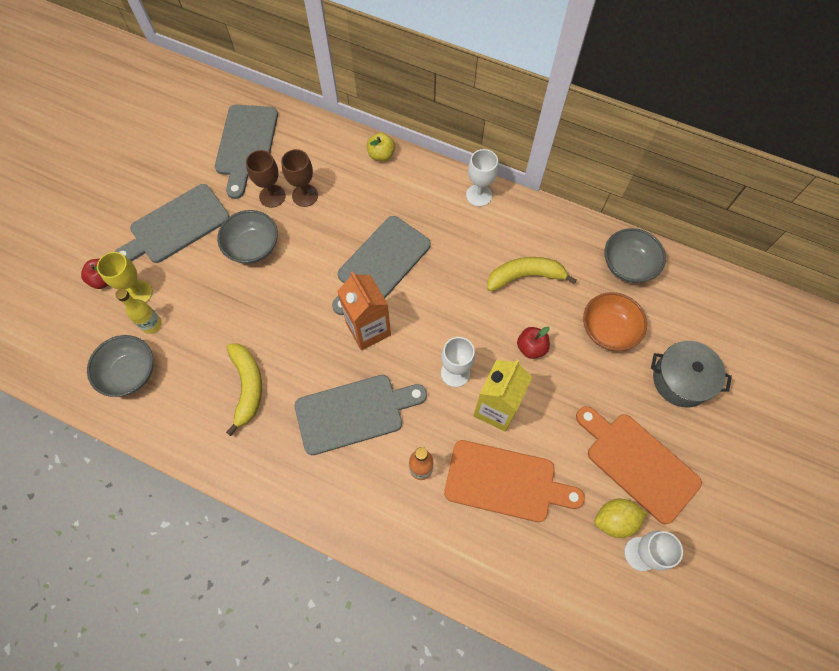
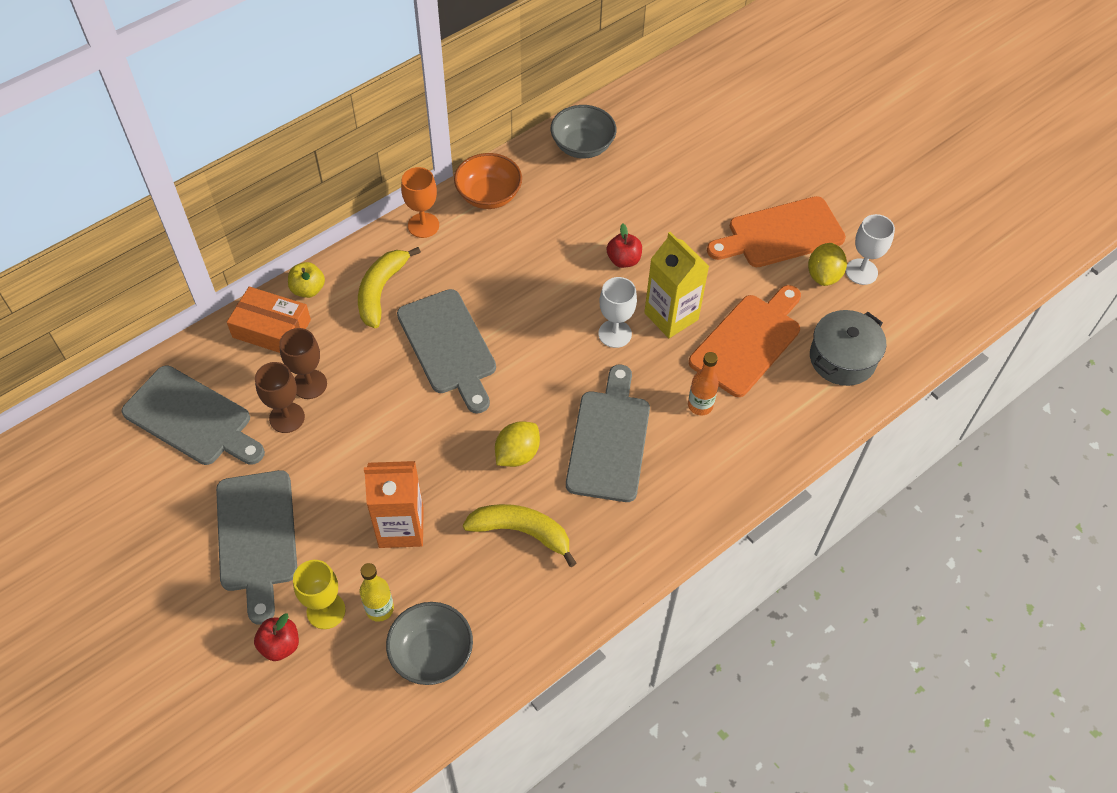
camera: 65 degrees left, 10 degrees down
grey bowl [217,210,278,264] -> none
orange carton [337,271,391,350] -> orange carton moved to [364,461,424,548]
white goblet [466,149,498,207] -> orange goblet [401,167,439,238]
yellow banana [487,257,577,291] -> yellow banana moved to [358,247,421,328]
orange bowl [583,292,647,351] -> orange bowl moved to [454,153,522,209]
grey pot [651,341,732,407] -> grey pot moved to [810,310,886,386]
none -> orange box [227,286,311,353]
none -> yellow lemon [495,421,540,467]

